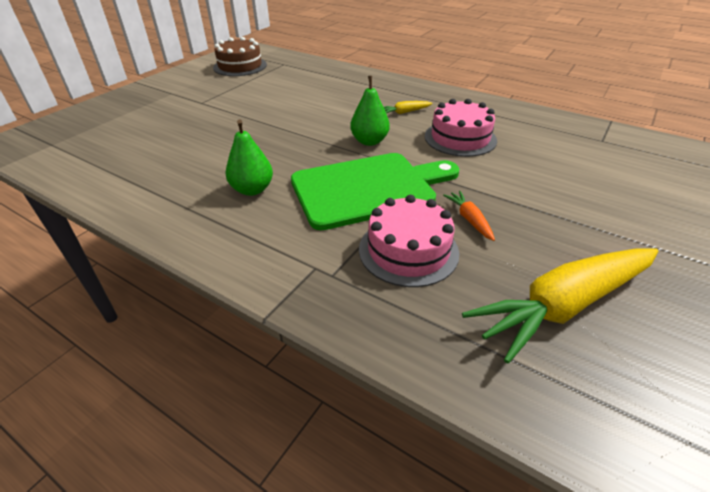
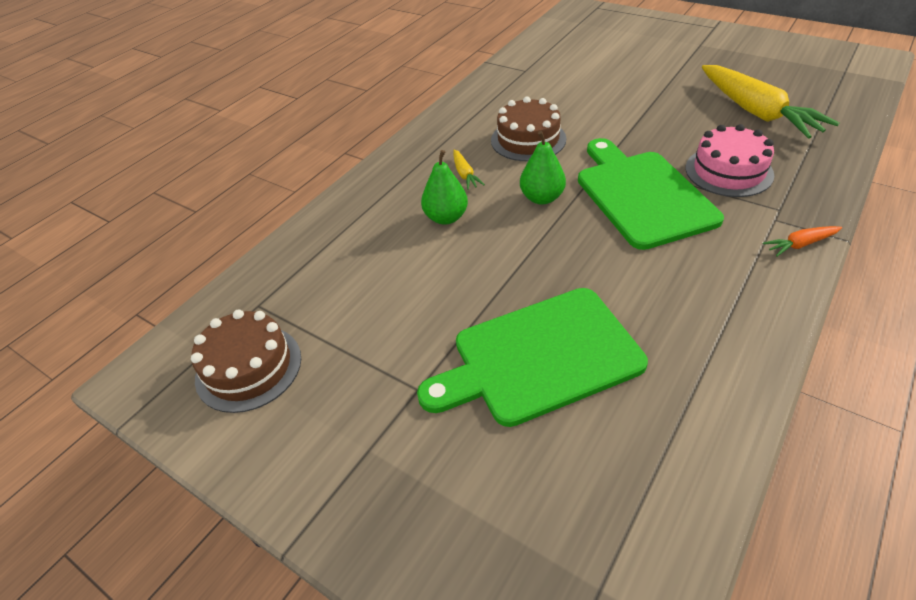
camera: 85 degrees left, 5 degrees up
green pear [225,120,273,196] -> green pear moved to [421,150,468,225]
pink cake [425,99,497,157] -> brown cake [491,97,566,161]
orange carrot [443,191,495,241] -> orange carrot moved to [763,226,842,257]
none -> green cutting board [417,288,648,427]

